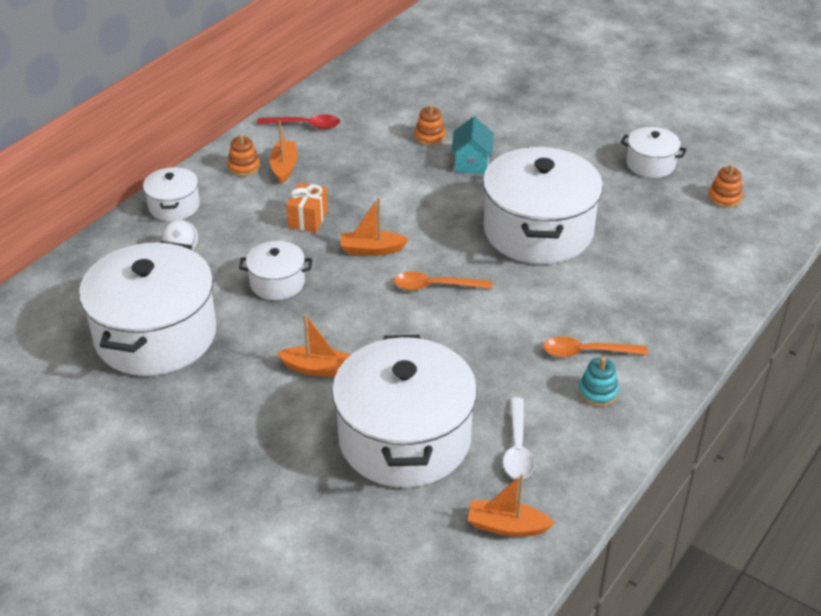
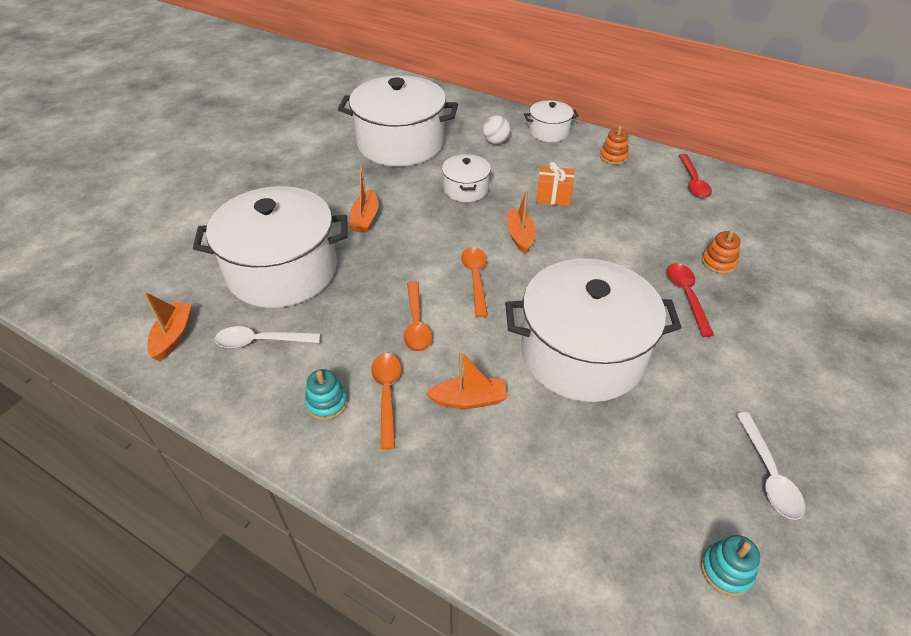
camera: 85 degrees right, 5 degrees up
orange boat [270,121,297,184] -> orange boat moved to [426,351,507,409]
turquoise house [451,116,494,174] -> red spoon [667,263,714,337]
white pot [621,127,687,178] -> white spoon [736,412,805,520]
orange stacking toy [708,164,743,208] -> turquoise stacking toy [701,535,760,596]
none -> orange spoon [404,281,432,352]

